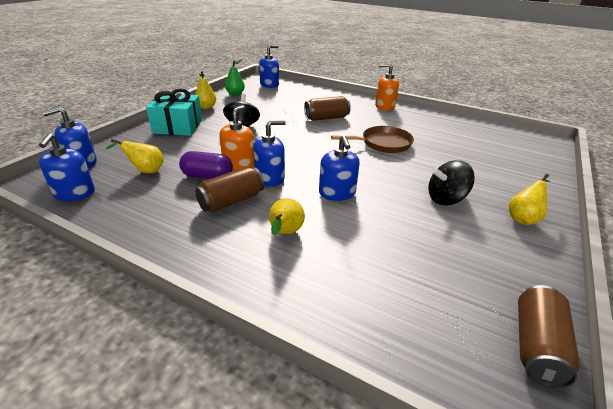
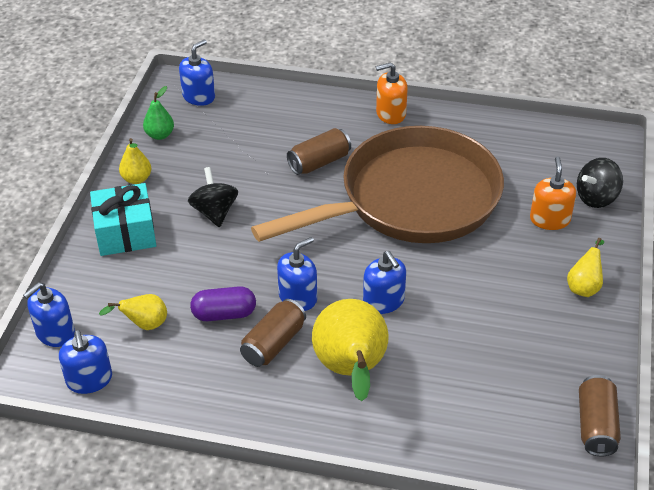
camera: 15 degrees left, 10 degrees up
orange soap dispenser [219,105,254,170] -> orange soap dispenser moved to [530,157,576,230]
yellow pear [269,198,305,235] -> yellow pear [312,299,389,401], size x2.02
brown pan [331,126,414,153] -> brown pan [251,126,504,243], size x2.39
black spinning top [428,160,475,205] -> black spinning top moved to [577,158,623,208]

